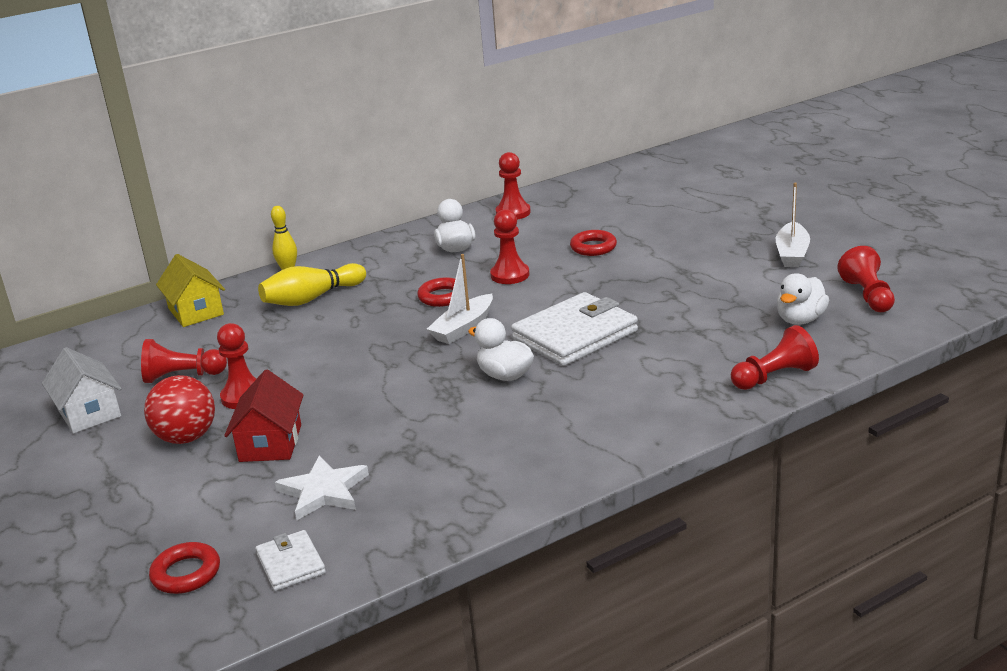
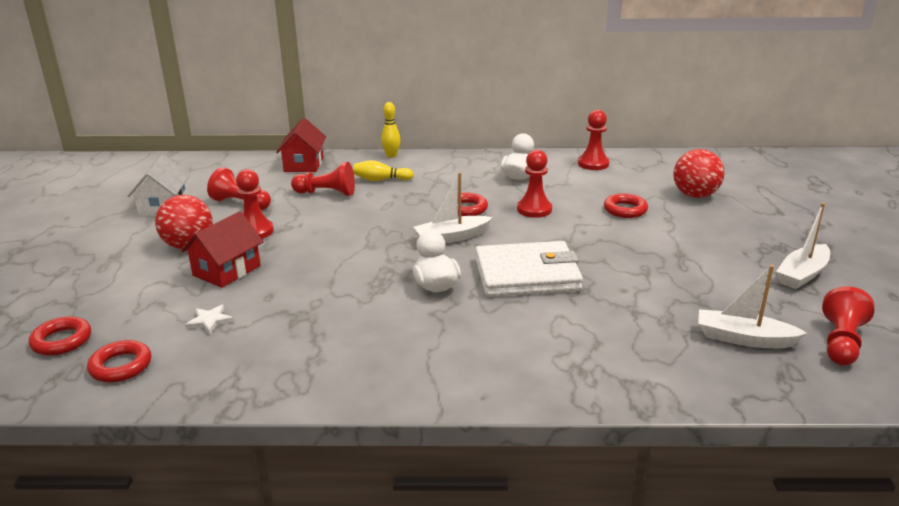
camera: 30 degrees right, 0 degrees up
yellow house [156,254,225,327] -> red house [276,118,326,172]
white wallet [256,530,326,591] -> red ring [87,340,151,382]
yellow bowling pin [258,263,366,306] -> yellow bowling pin [353,160,414,181], size x0.65
white star [275,456,369,520] -> white star [185,304,234,334], size x0.57
red pawn [731,325,819,390] -> red pawn moved to [291,162,355,196]
white duck [777,273,829,325] -> white boat [698,265,807,348]
none -> red ball [673,149,725,198]

